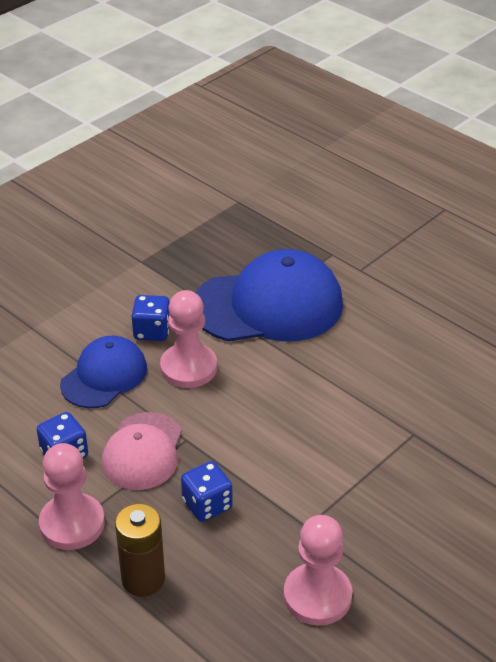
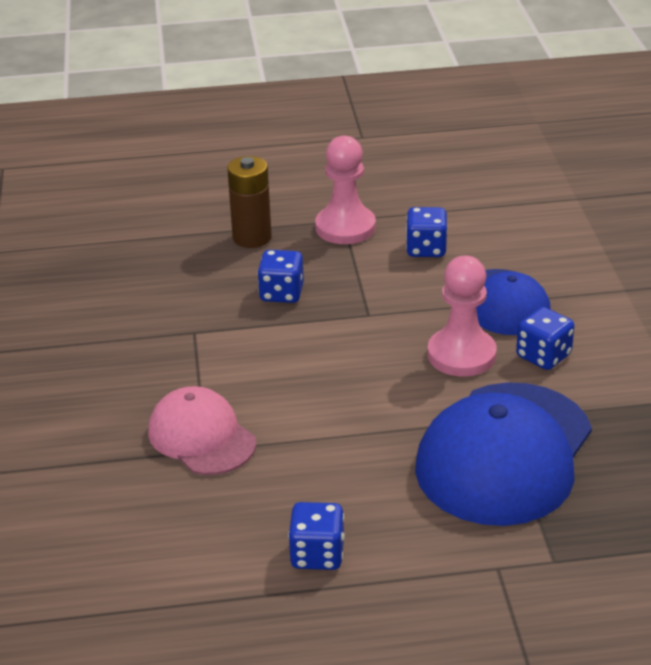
camera: 130 degrees right, 5 degrees down
pink cap [102,412,182,490] -> pink cap moved to [148,386,256,475]
pink pawn [283,515,352,626] -> none
none -> blue dice [288,502,345,570]

